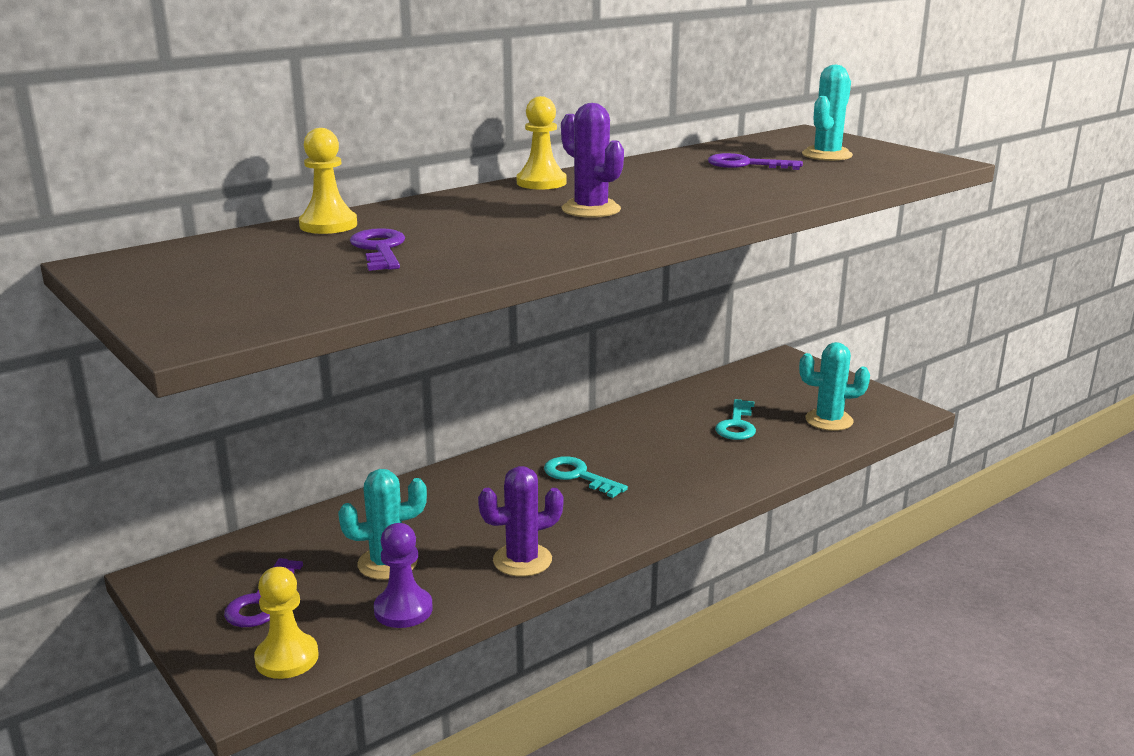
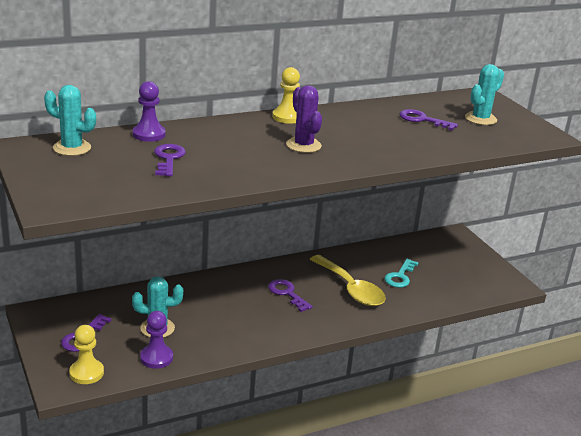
camera: 10 degrees right, 5 degrees up
yellow pawn [299,128,357,234] -> purple pawn [133,81,166,142]
purple cactus [478,466,563,577] -> none
turquoise key [544,456,628,498] -> purple key [268,279,313,312]
turquoise cactus [799,342,870,431] -> turquoise cactus moved to [44,85,96,156]
none -> yellow spoon [310,255,386,306]

